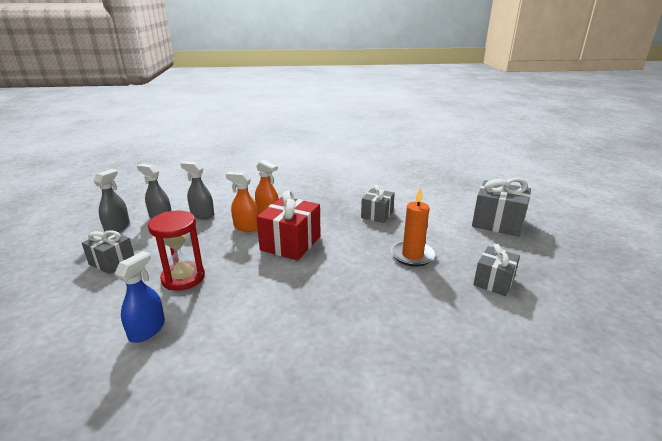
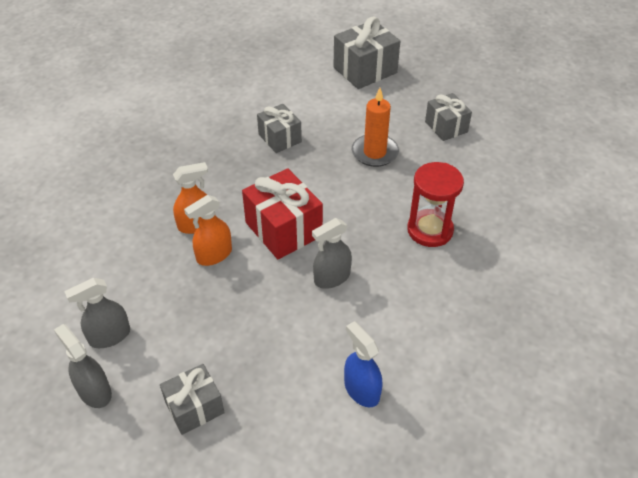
camera: 60 degrees left, 20 degrees up
red hourglass [148,211,205,291] -> red hourglass moved to [407,162,464,247]
grey spray bottle [180,161,214,219] -> grey spray bottle moved to [312,218,352,289]

